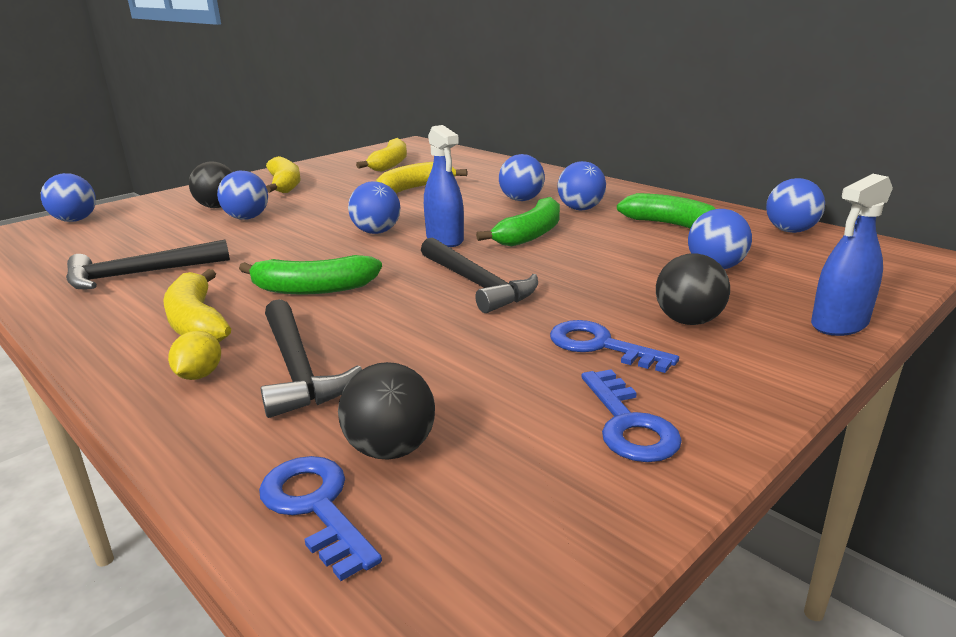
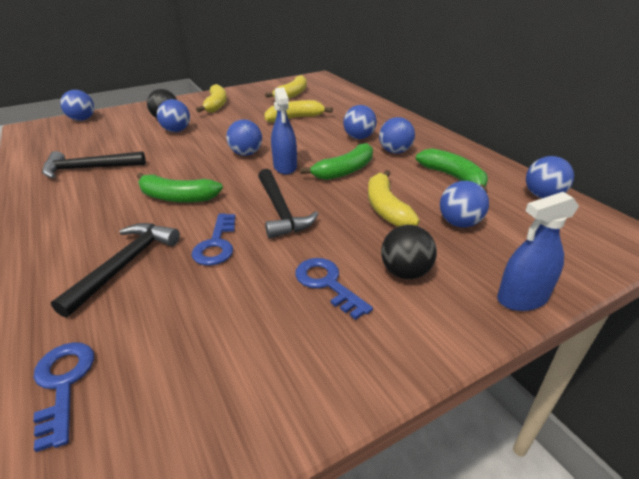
camera: 15 degrees right, 10 degrees up
yellow banana [163,269,231,342] -> yellow banana moved to [368,170,420,227]
yellow lemon [168,331,221,380] -> none
black hammer [261,299,362,418] -> black hammer turned 150 degrees counterclockwise [51,223,180,318]
black ball [338,362,435,460] -> none
blue key [581,369,682,462] -> blue key moved to [191,213,236,266]

